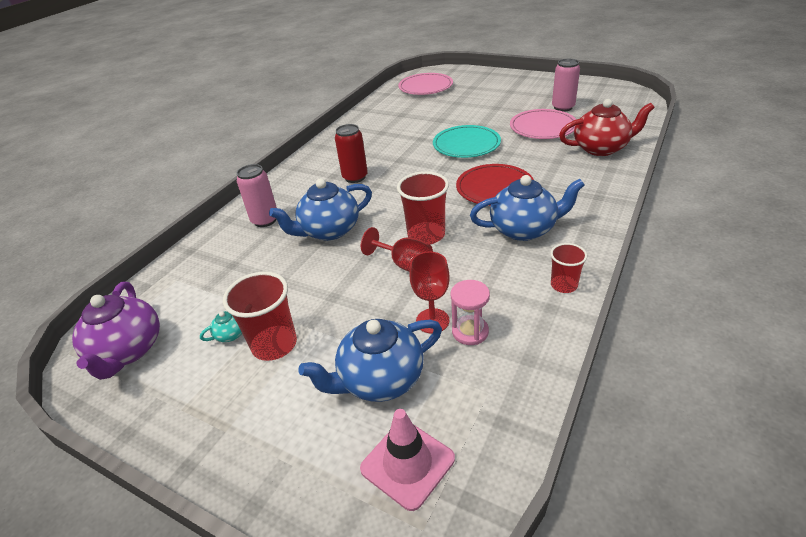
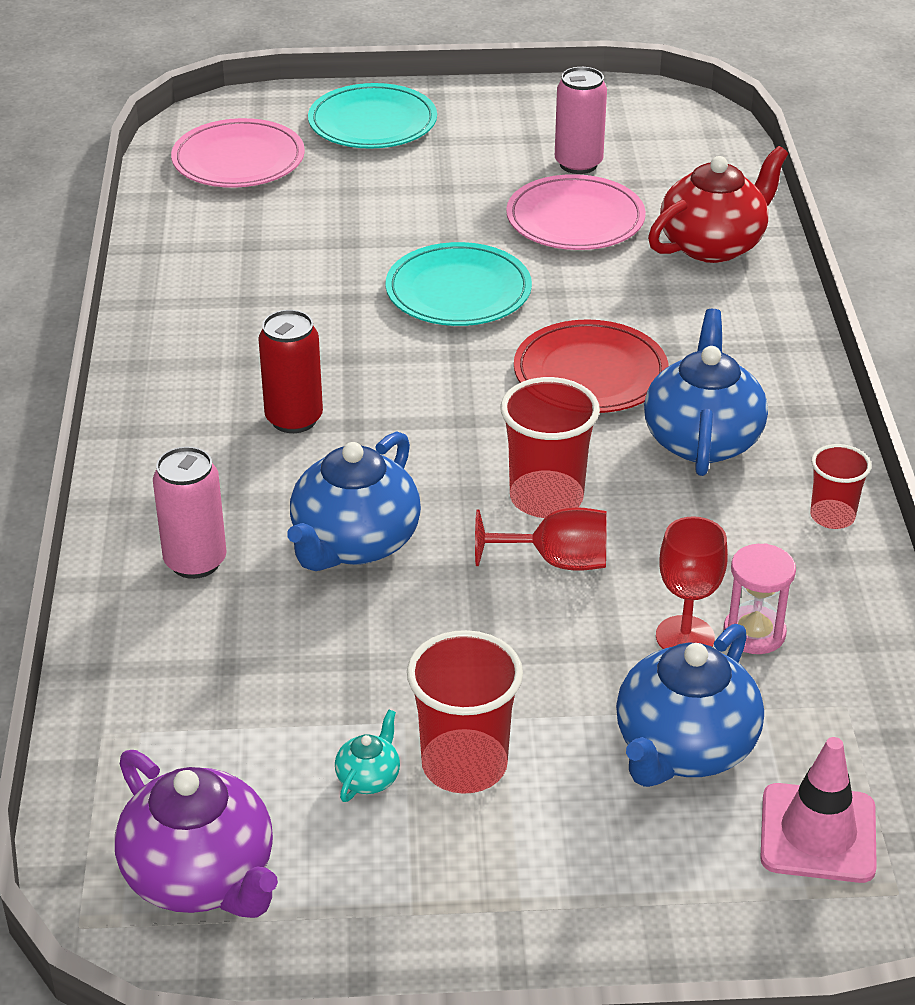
camera: 35 degrees left, 0 degrees up
blue teapot [470,175,585,241] -> blue teapot turned 45 degrees counterclockwise [644,309,768,476]
none -> turquoise plate [308,83,437,149]

